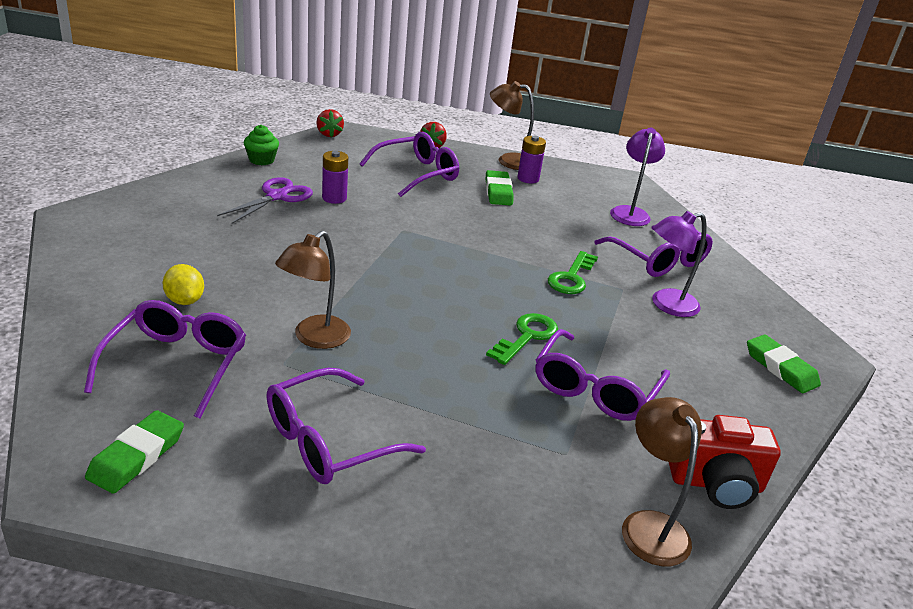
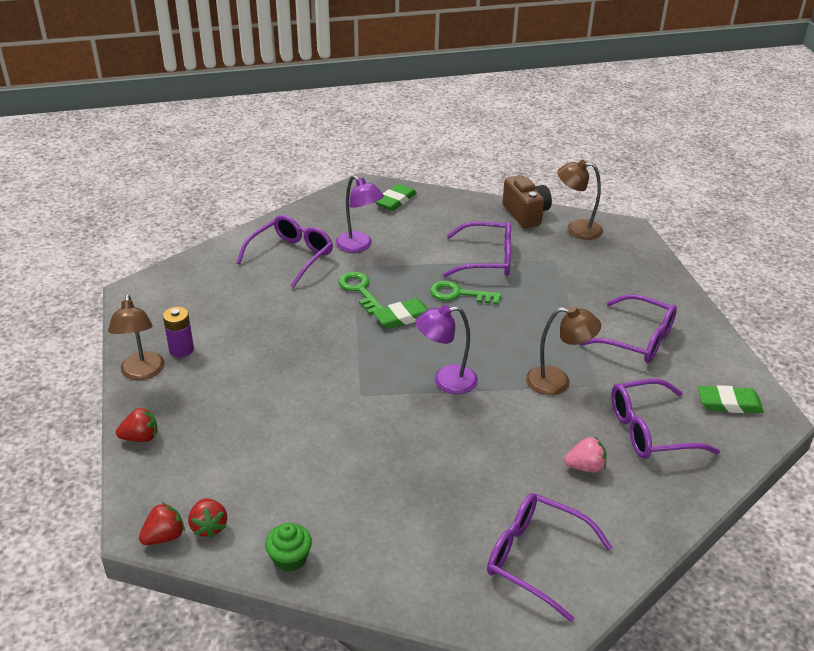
camera: 110 degrees left, 5 degrees up
yellow lemon [163,264,204,305] -> pink strawberry [564,437,607,473]
purple scissors [217,177,313,224] -> none
purple battery [322,151,348,204] -> none
purple glasses [359,132,459,197] -> purple glasses moved to [487,493,613,622]
green eraser [486,170,514,206] -> green eraser moved to [373,298,428,329]
green key [548,251,598,294] -> green key turned 120 degrees counterclockwise [338,272,384,315]
purple lamp [610,127,665,226] -> purple lamp moved to [415,305,478,394]
brown lamp [622,397,702,566] -> brown lamp turned 45 degrees clockwise [557,160,603,240]
red camera [669,415,781,509] -> brown camera [502,175,552,228]
none -> red strawberry [188,498,227,538]

